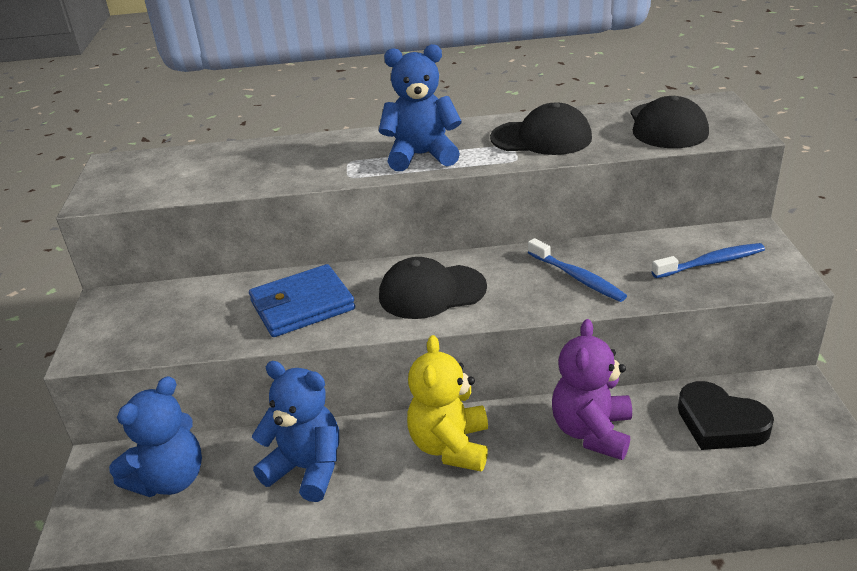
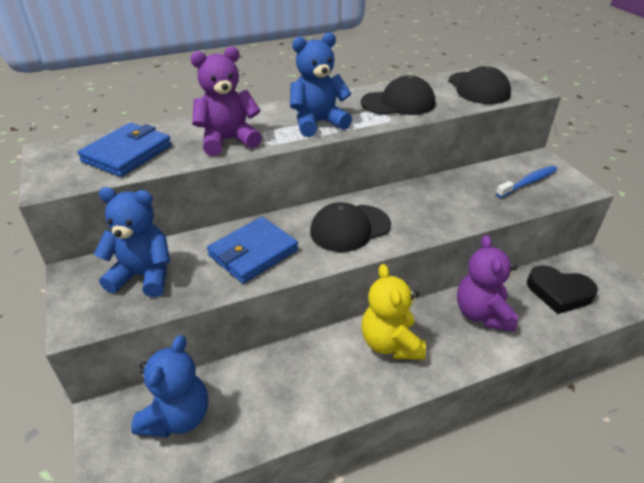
camera: 20 degrees left, 5 degrees up
blue teddy bear [252,361,339,502] -> blue teddy bear moved to [94,187,170,297]
blue toothbrush [528,238,627,302] -> none
none -> blue wallet [78,123,172,177]
none -> purple teddy bear [190,46,262,156]

